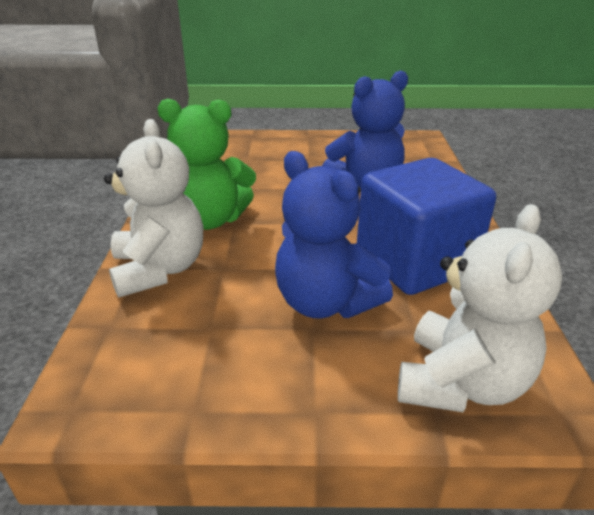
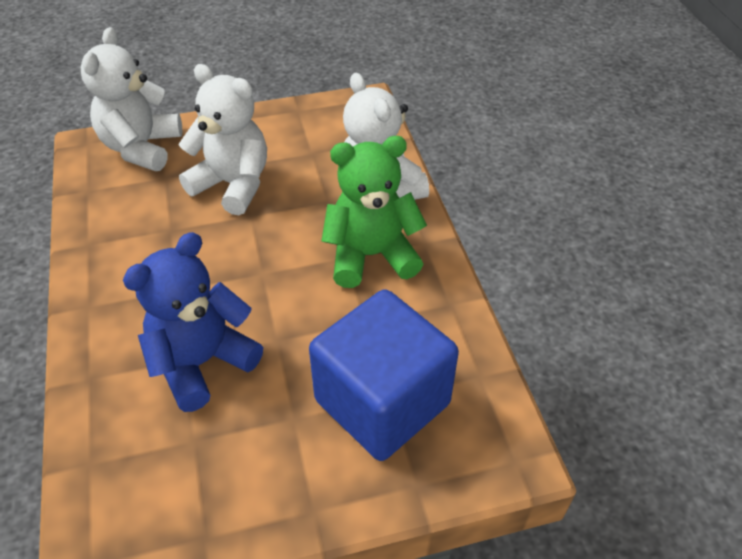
camera: 165 degrees right, 15 degrees up
blue teddy bear [275,151,393,318] -> white teddy bear [178,64,267,215]
blue cube [357,158,496,295] -> blue cube moved to [309,289,459,461]

